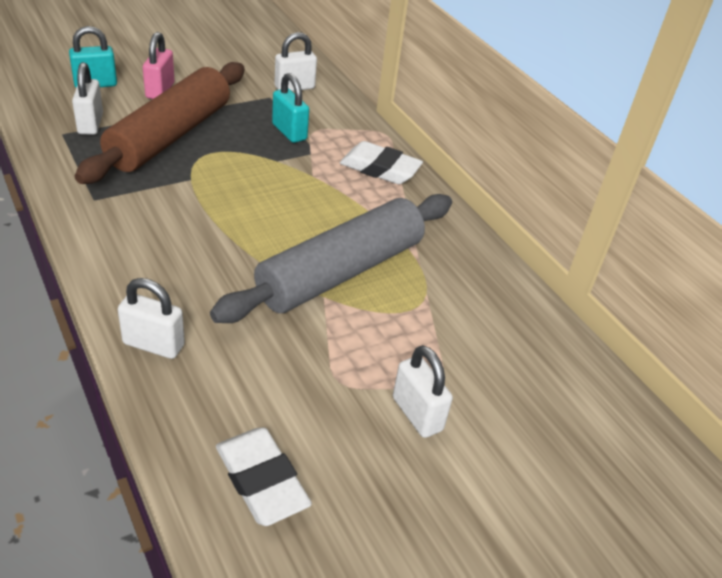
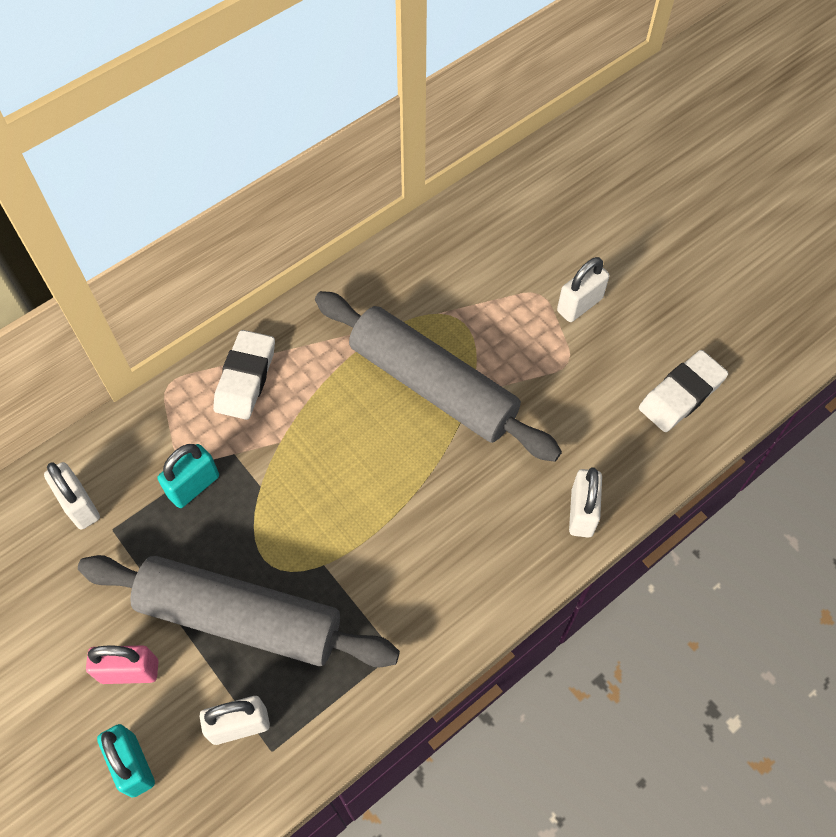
camera: 95 degrees left, 20 degrees up
brown rolling pin [75,62,245,184] -> grey rolling pin [78,555,400,667]

